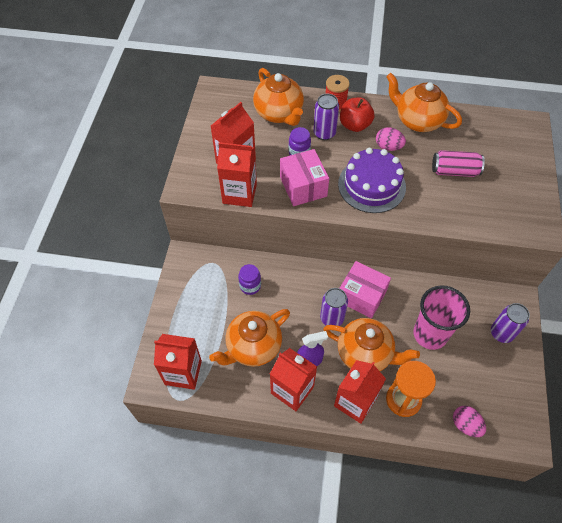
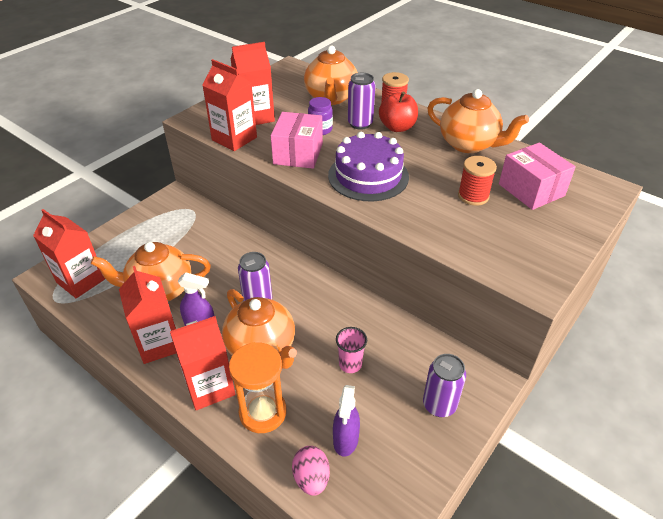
camera: 30 degrees right, 15 degrees down
purple jar [238,264,261,295] -> none
pink box [339,261,391,319] -> pink box moved to [499,143,576,210]
pink egg [376,127,406,151] -> none
orange teapot [386,73,462,132] -> orange teapot turned 150 degrees clockwise [427,89,529,153]
pink cup [413,285,470,350] -> pink cup [336,327,367,373], size x0.50
pink can [432,150,485,177] -> red spool [458,156,497,206]
none -> purple spray bottle [333,385,360,457]

